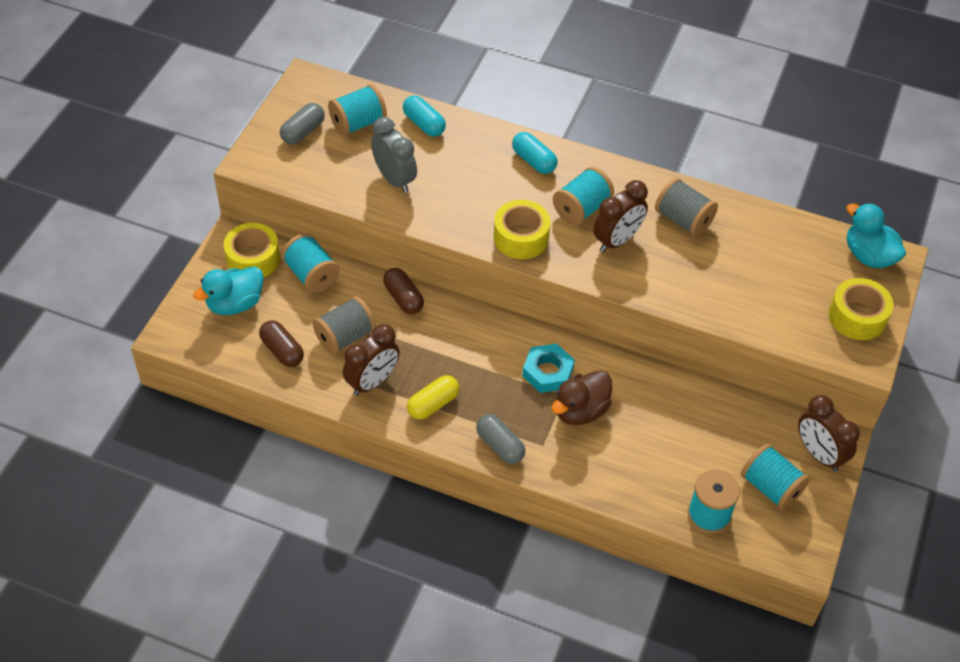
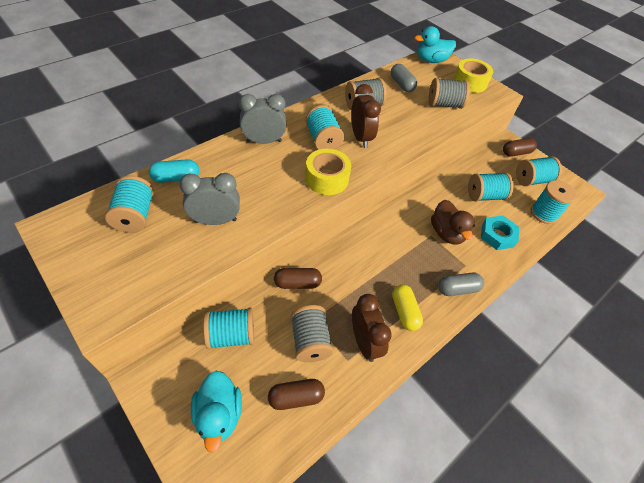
camera: 65 degrees left, 0 degrees up
yellow tape [224,223,280,277] -> none
grey capsule [280,103,325,144] -> grey capsule moved to [391,64,417,92]
turquoise capsule [512,132,557,174] -> grey clock [239,94,286,144]
turquoise nut [522,343,575,393] -> turquoise nut moved to [481,215,519,250]
brown clock [798,395,860,472] -> brown capsule [503,138,537,157]
none -> grey spool [429,78,470,109]
none -> turquoise spool [468,172,514,201]

